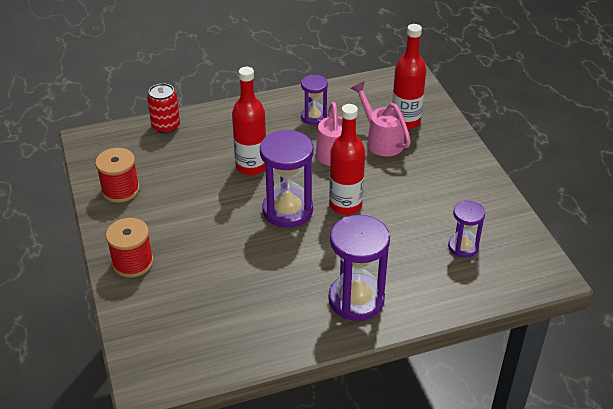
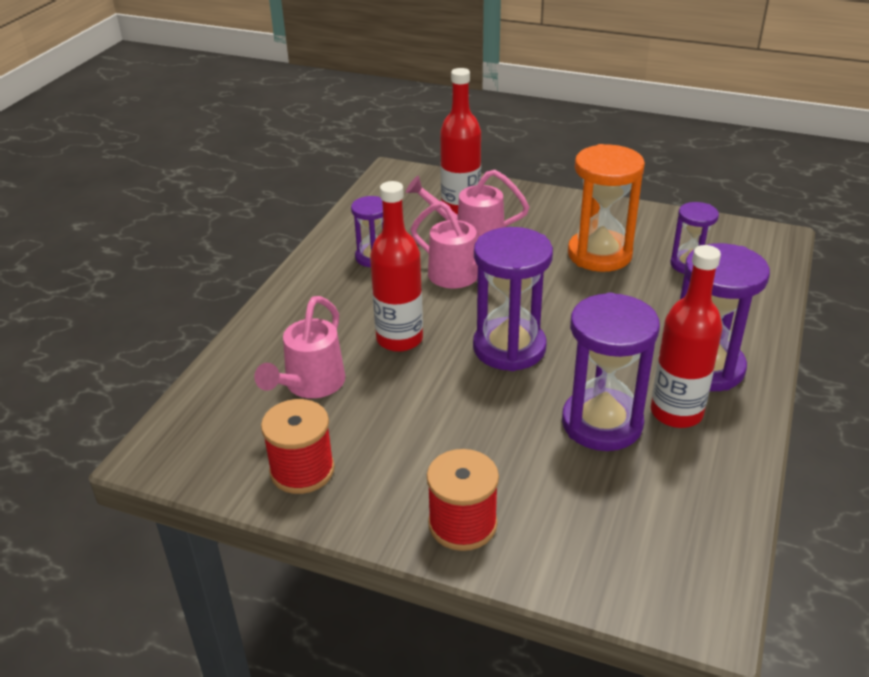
camera: 50 degrees left, 5 degrees down
red can [147,83,180,134] -> none
red bottle [329,104,365,215] -> red bottle moved to [651,245,722,428]
none -> pink watering can [254,296,346,398]
none -> purple hourglass [562,293,660,451]
none -> orange hourglass [568,144,645,272]

